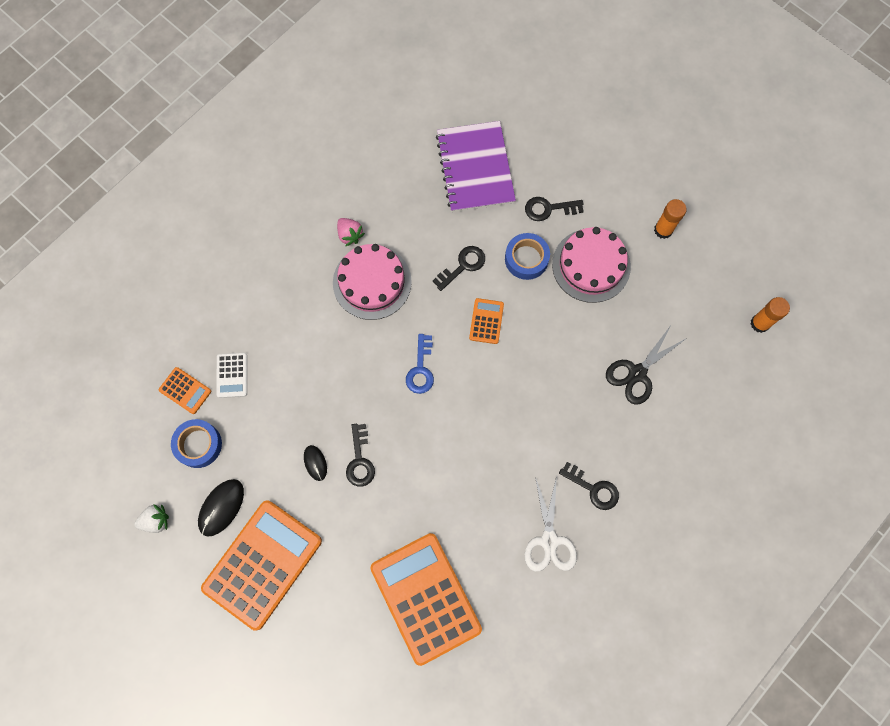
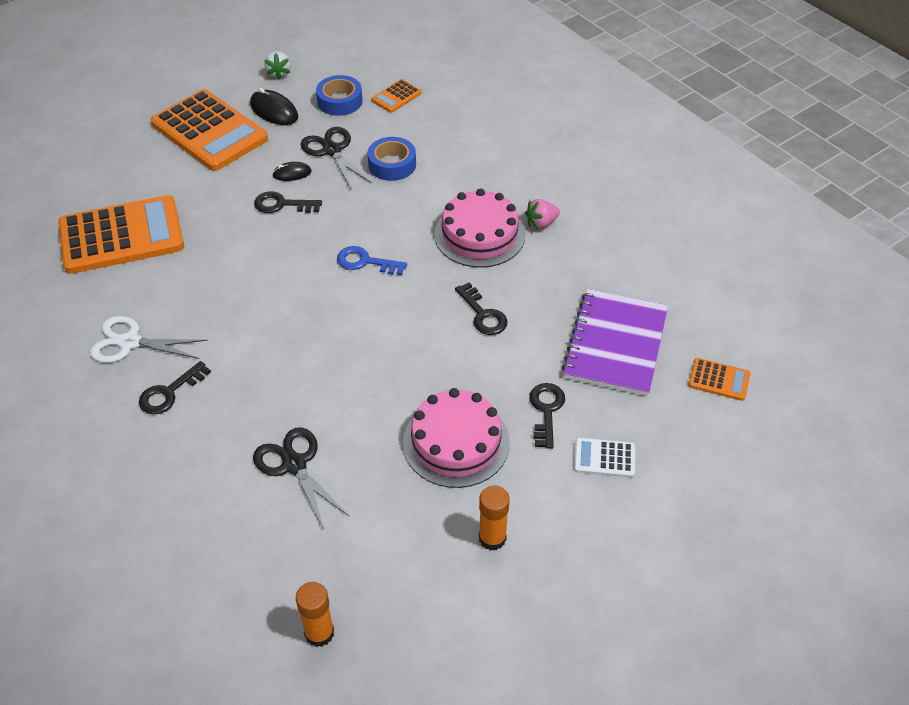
camera: 100 degrees right, 25 degrees down
white calculator [216,352,247,398] -> white calculator moved to [574,438,635,478]
purple notebook [436,121,516,212] -> purple notebook turned 75 degrees counterclockwise [562,289,668,396]
orange calculator [469,298,504,344] -> orange calculator moved to [688,358,751,401]
blue tape [505,233,550,280] -> blue tape moved to [367,137,416,181]
none -> black scissors [301,127,372,190]

